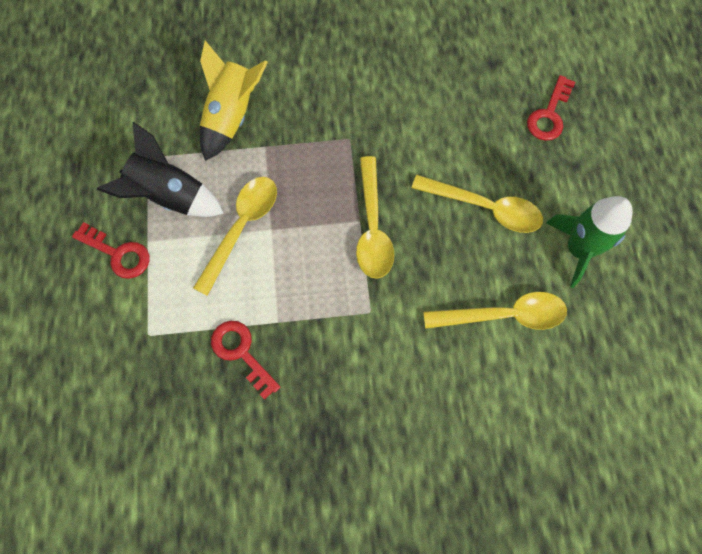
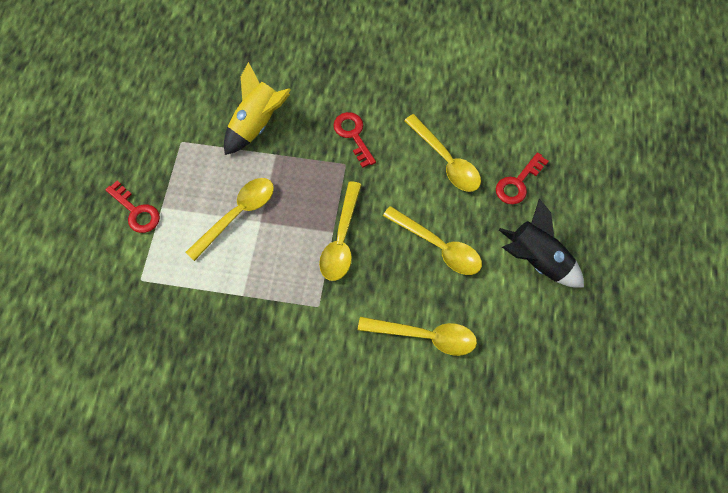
camera: 15 degrees right, 5 degrees down
black rocket [97,122,224,217] -> black rocket moved to [499,199,584,288]
red key [211,321,280,400] -> red key moved to [334,112,376,168]
green rocket [546,196,633,288] -> none
none -> yellow spoon [404,114,481,192]

